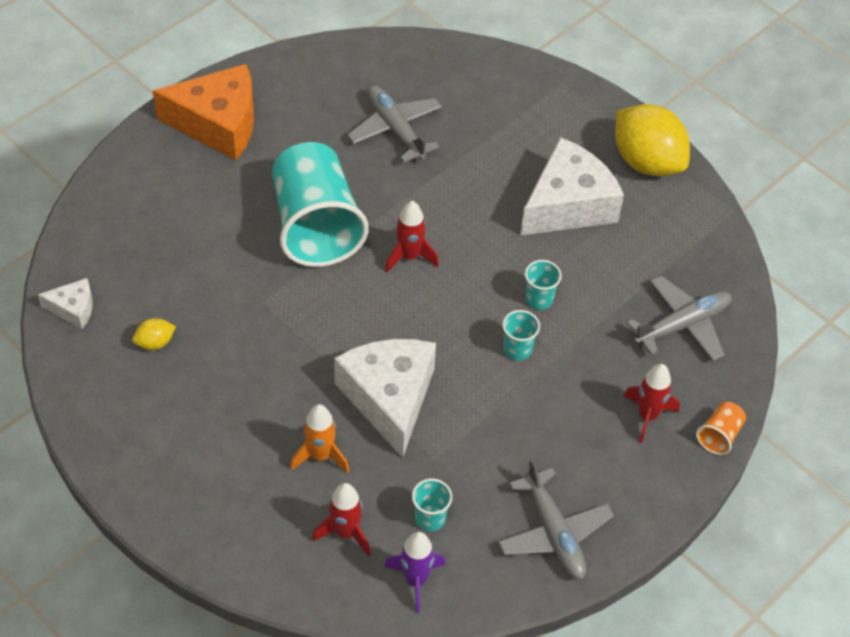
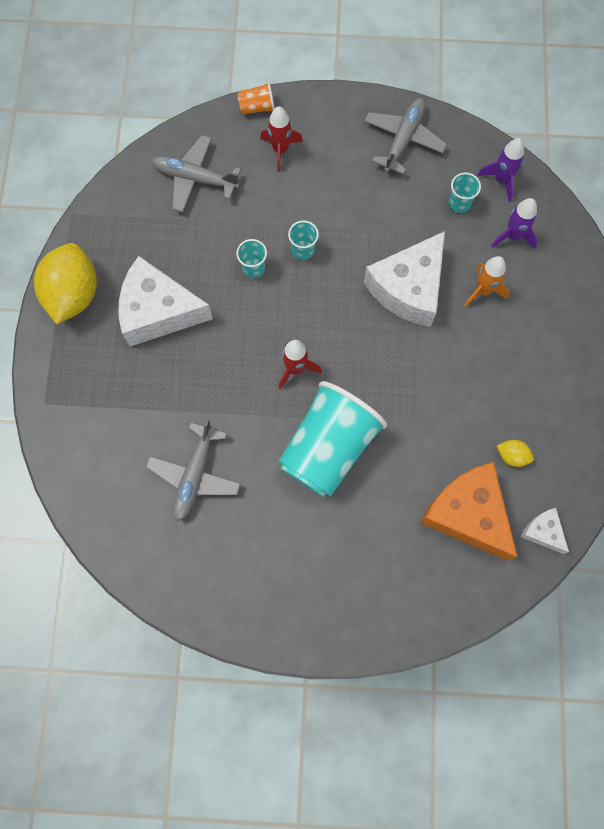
camera: 130 degrees left, 20 degrees up
orange cheese [153,64,254,161] -> orange cheese moved to [420,462,518,561]
red rocket [312,483,370,556] -> purple rocket [491,198,538,249]

